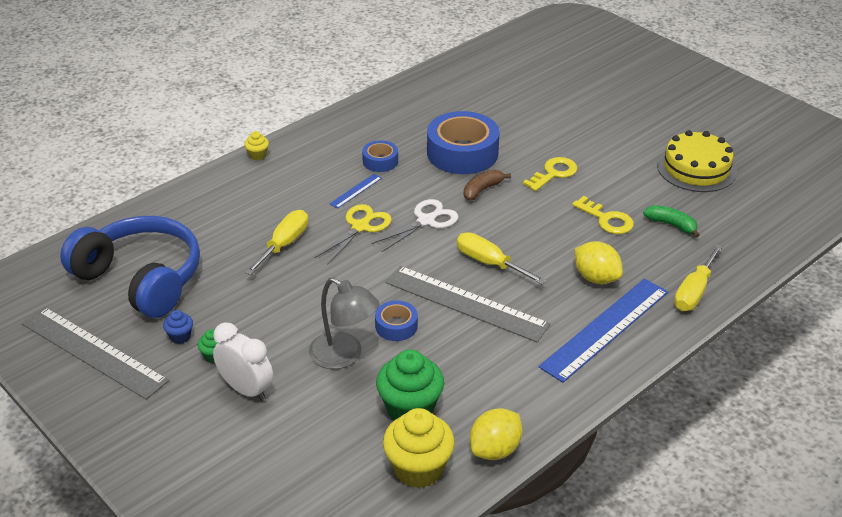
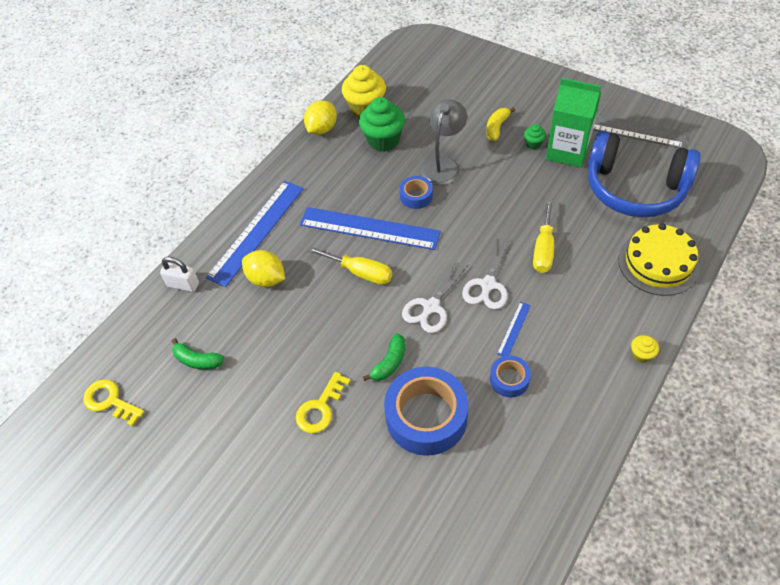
camera: 170 degrees right, 15 degrees up
blue cupcake [163,310,193,344] -> green carton [546,78,601,168]
white clock [213,323,273,401] -> yellow banana [486,107,515,141]
grey lamp [309,278,380,369] -> grey lamp turned 90 degrees clockwise [421,99,467,185]
yellow scissors [314,204,392,264] -> white scissors [462,238,509,309]
grey ruler [385,266,551,342] -> blue ruler [300,207,441,250]
brown banana [464,170,511,201] -> green banana [363,333,405,381]
yellow key [572,196,634,234] -> yellow key moved to [83,379,145,426]
yellow cake [657,130,737,192] -> yellow cake moved to [618,223,700,296]
yellow screwdriver [674,244,723,311] -> white padlock [160,257,199,292]

